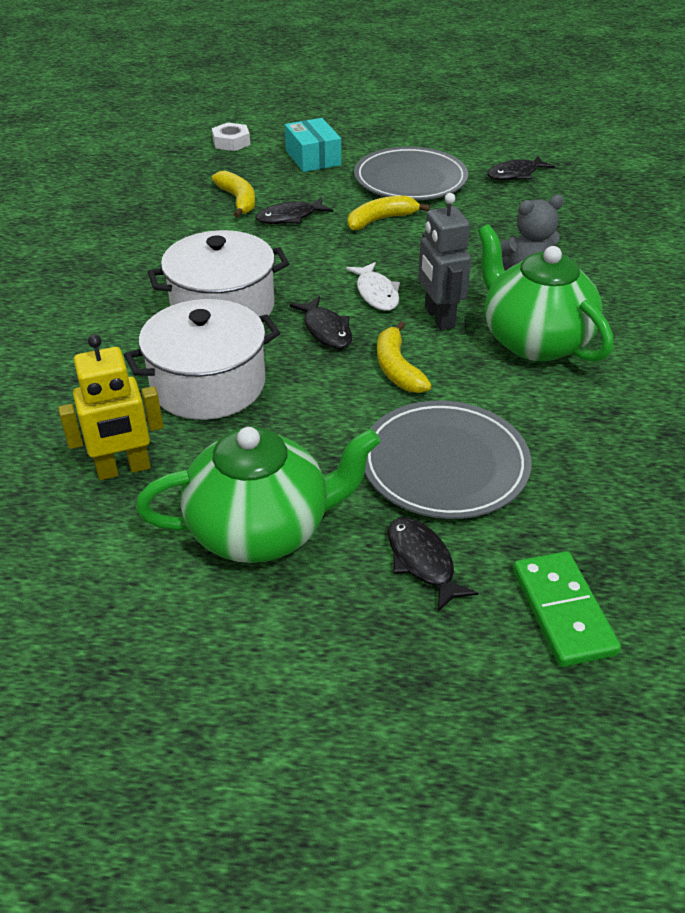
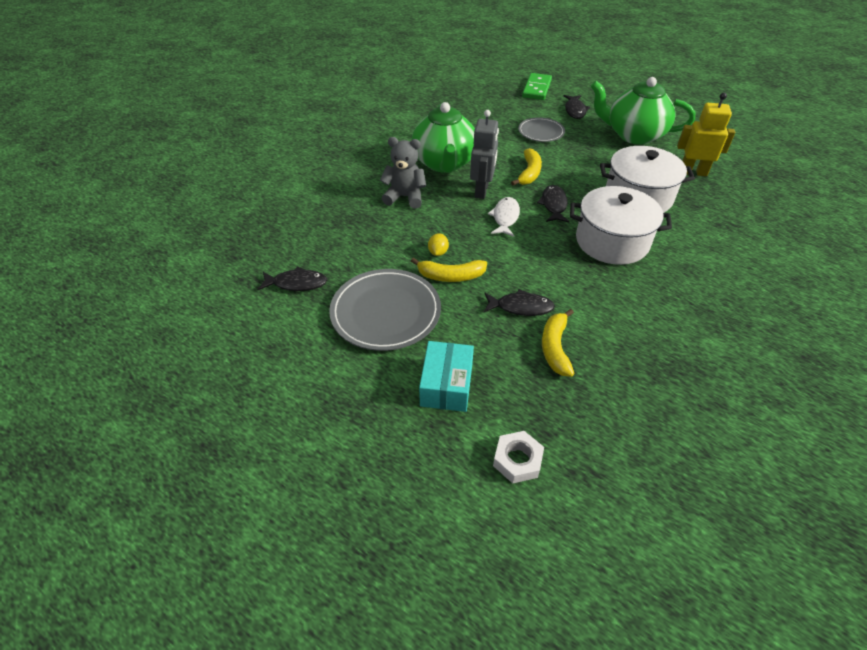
camera: 150 degrees left, 5 degrees up
grey plate [365,401,532,519] -> grey plate [518,117,565,142], size x0.59
none -> yellow lemon [428,233,449,256]

